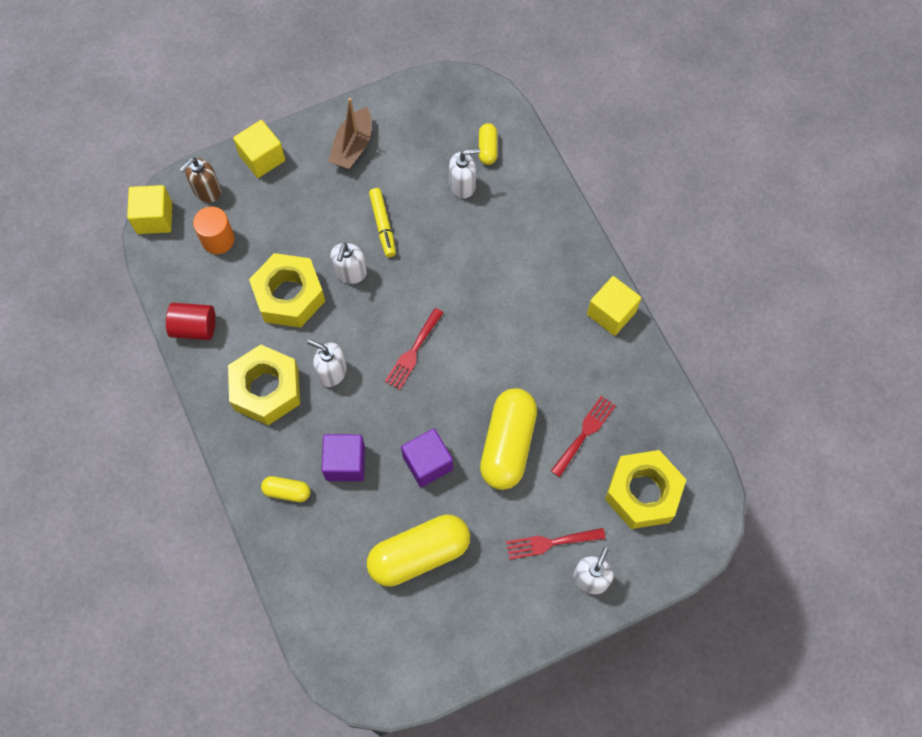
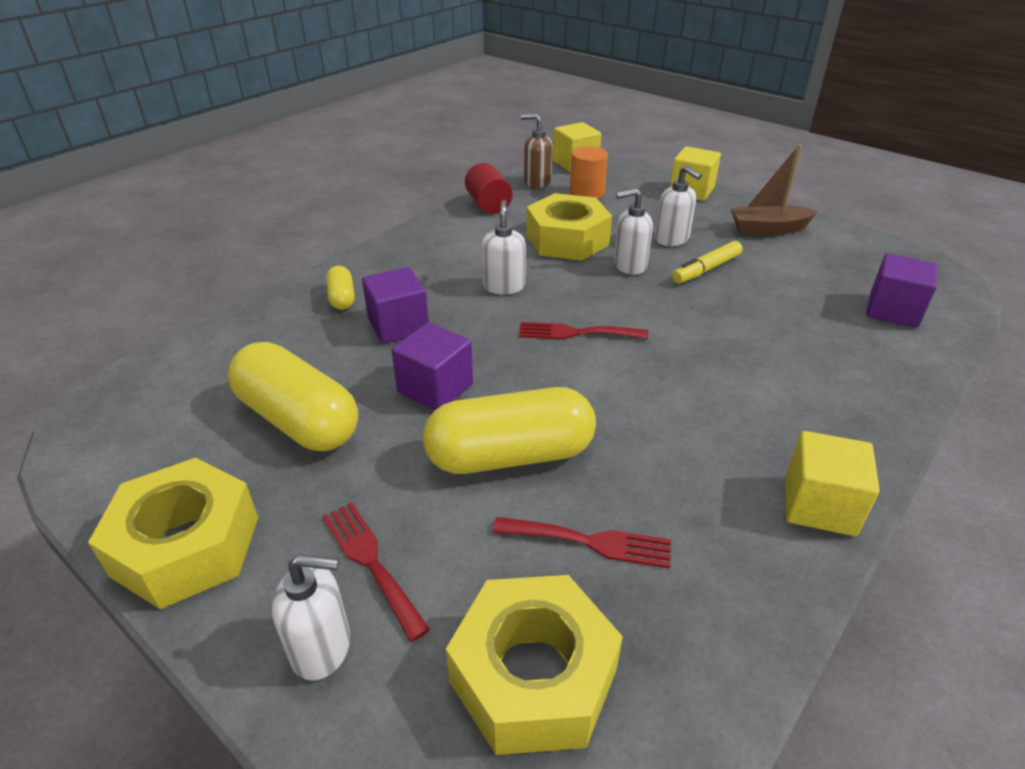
camera: 65 degrees right, 30 degrees down
brown soap dispenser [180,158,221,202] -> brown soap dispenser moved to [521,114,553,188]
yellow nut [228,344,300,425] -> yellow nut moved to [88,457,258,609]
white soap dispenser [449,148,480,199] -> white soap dispenser moved to [655,165,702,246]
yellow capsule [479,123,497,165] -> purple cube [866,253,938,328]

